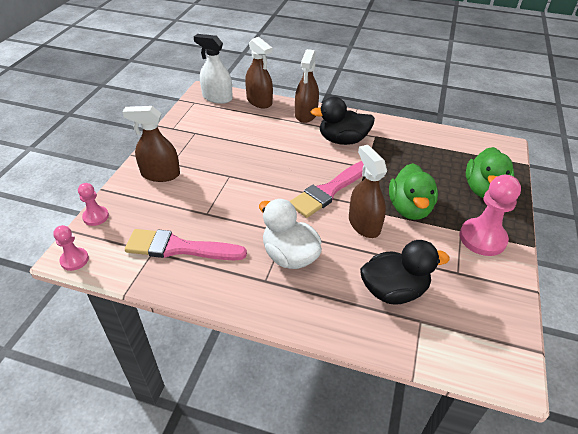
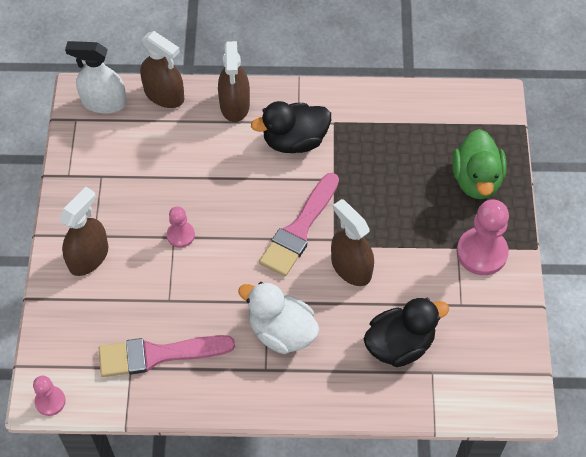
camera: 15 degrees left, 15 degrees up
pink pawn [78,183,109,226] -> pink pawn moved to [167,206,195,248]
brown spray bottle [123,106,180,182] -> brown spray bottle turned 135 degrees clockwise [59,187,108,276]
green duck [389,163,438,220] -> none

